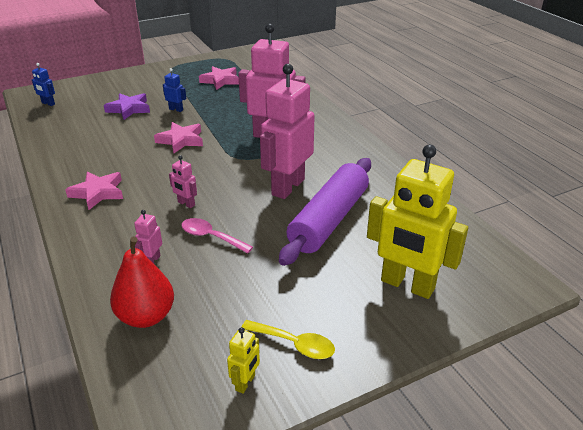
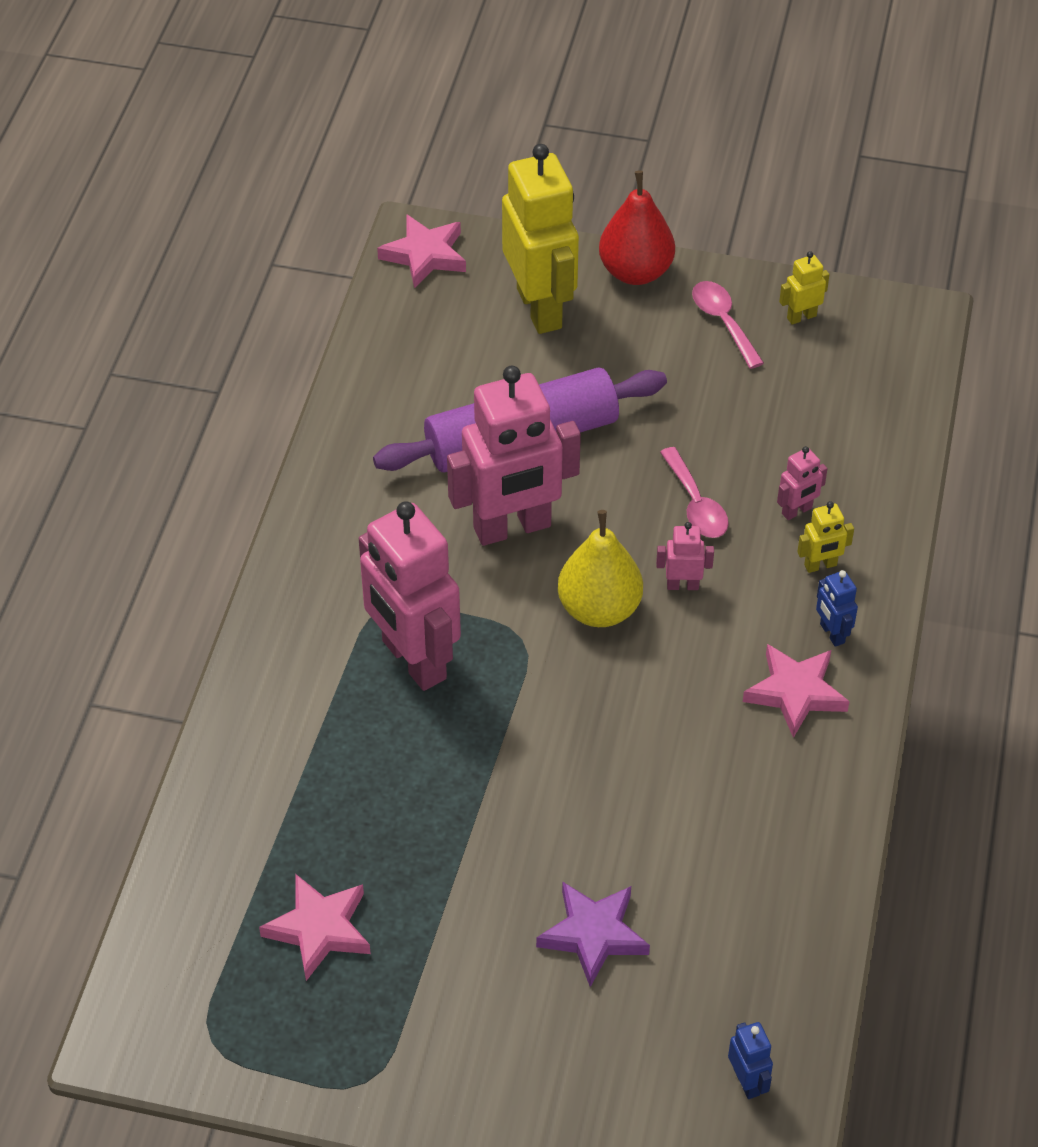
camera: 140 degrees left, 15 degrees up
red pear [110,236,174,328] -> red pear moved to [599,170,675,285]
pink star [154,122,203,153] -> pink star moved to [377,214,466,289]
blue robot [163,68,186,112] -> blue robot moved to [816,570,858,647]
pink robot [169,155,197,208] -> pink robot turned 75 degrees counterclockwise [656,522,714,590]
yellow spoon [242,320,335,359] -> pink spoon [692,281,764,369]
none -> yellow pear [558,510,643,627]
none -> yellow robot [797,501,854,573]

